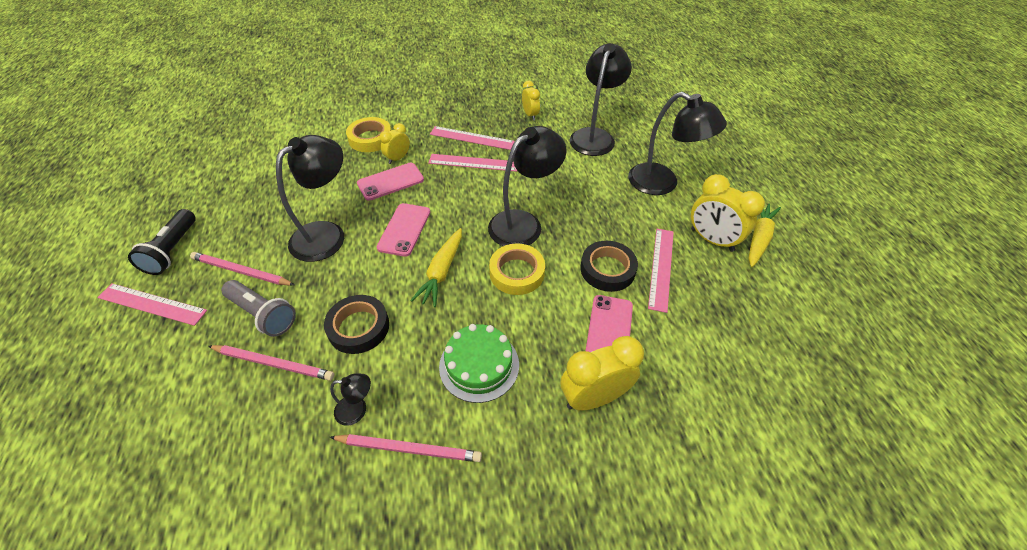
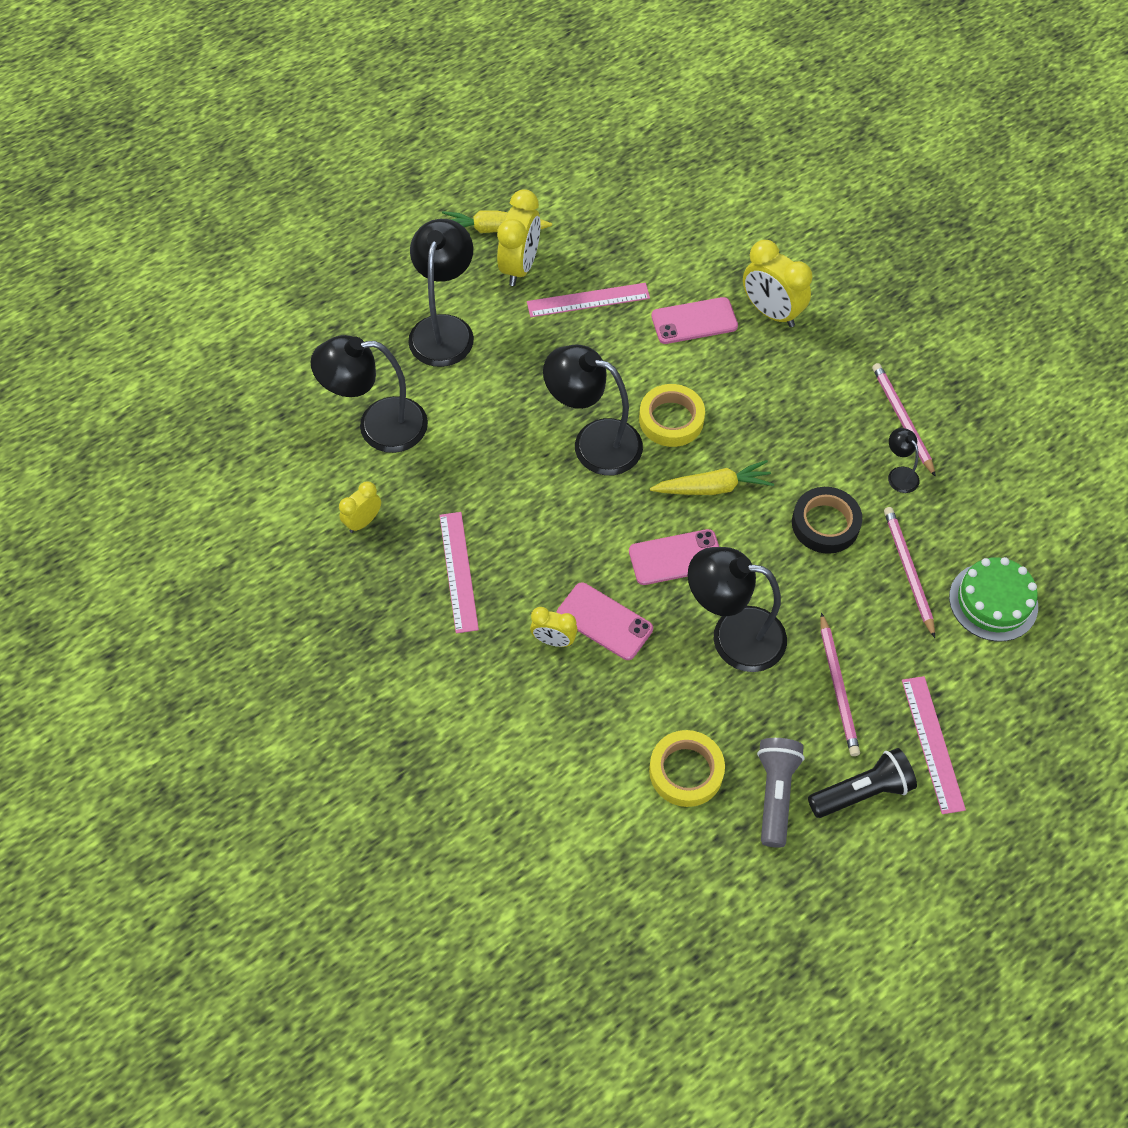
camera: 115 degrees left, 10 degrees up
grey flashlight [222,280,296,337] -> grey flashlight moved to [757,738,805,848]
yellow tape [346,117,391,152] -> yellow tape moved to [649,730,725,807]
pink ruler [428,154,517,172] -> none
green cake [439,324,519,403] -> green cake moved to [949,557,1038,642]
black tape [580,241,638,292] -> none

